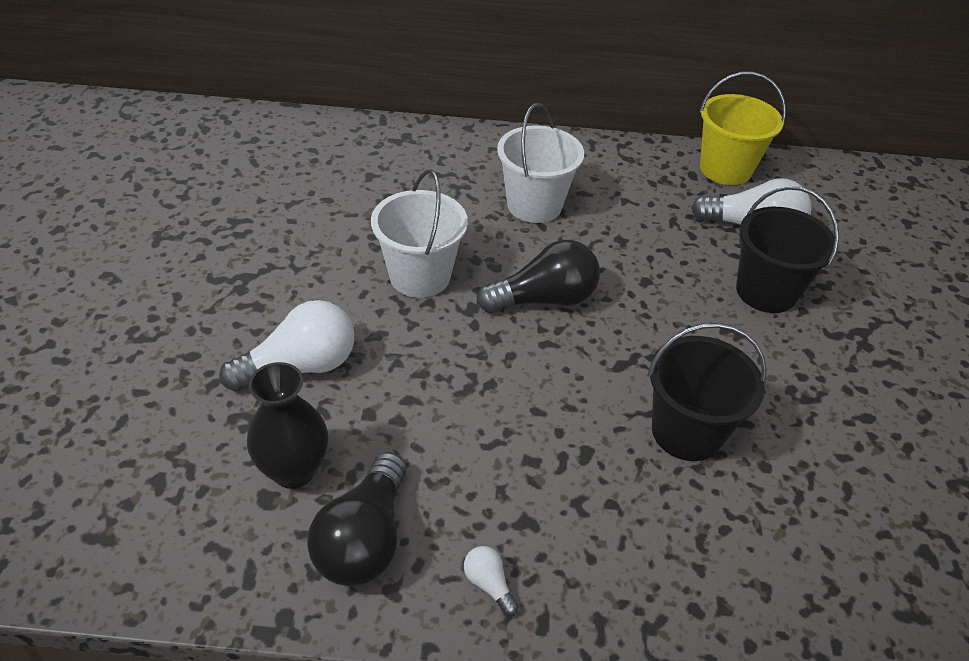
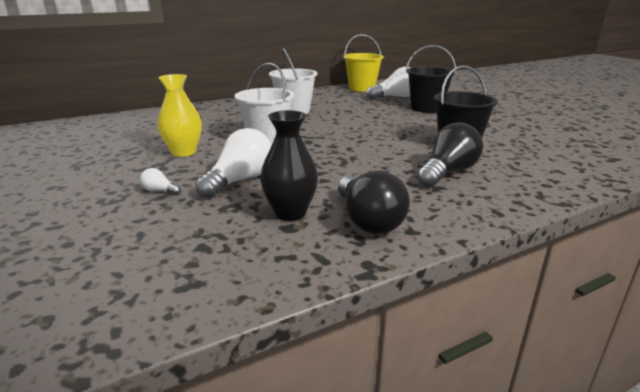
camera: 30 degrees left, 20 degrees down
white light bulb [464,546,518,616] -> white light bulb moved to [140,168,181,195]
black light bulb [477,240,600,313] -> black light bulb moved to [417,122,483,187]
none -> yellow vase [157,74,202,157]

